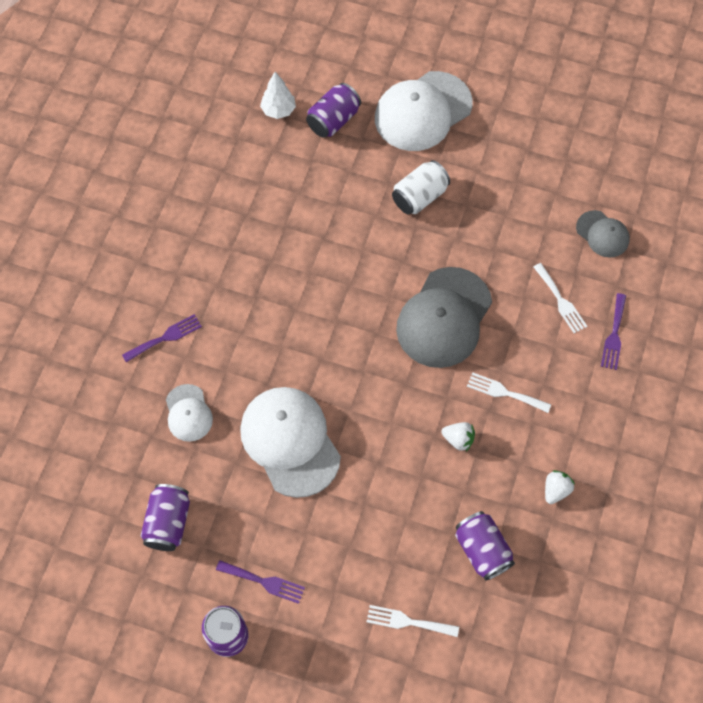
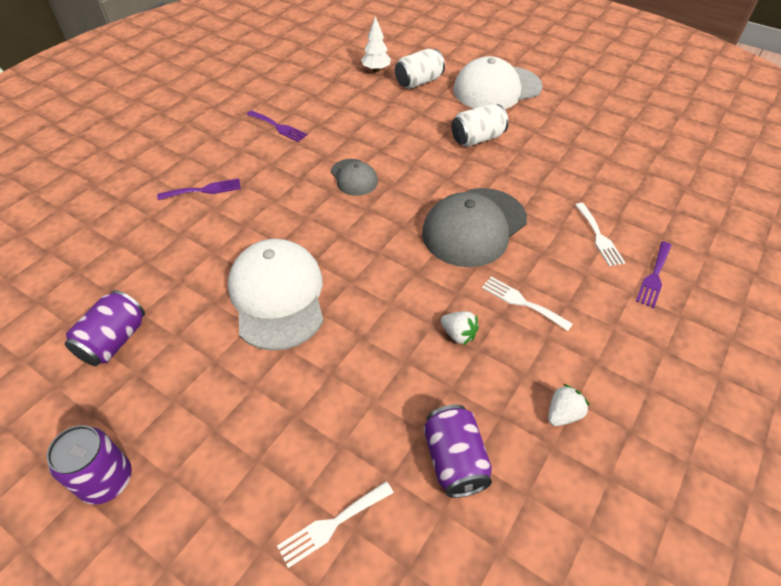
camera: 15 degrees right, 15 degrees down
white cap [166,384,213,442] -> none
purple fork [216,560,305,604] -> purple fork moved to [247,110,307,142]
purple can [306,83,361,138] -> white can [395,49,445,89]
white fork [367,605,459,637] -> white fork turned 60 degrees counterclockwise [277,481,394,568]
grey cap [576,210,630,258] -> grey cap moved to [331,159,378,196]

